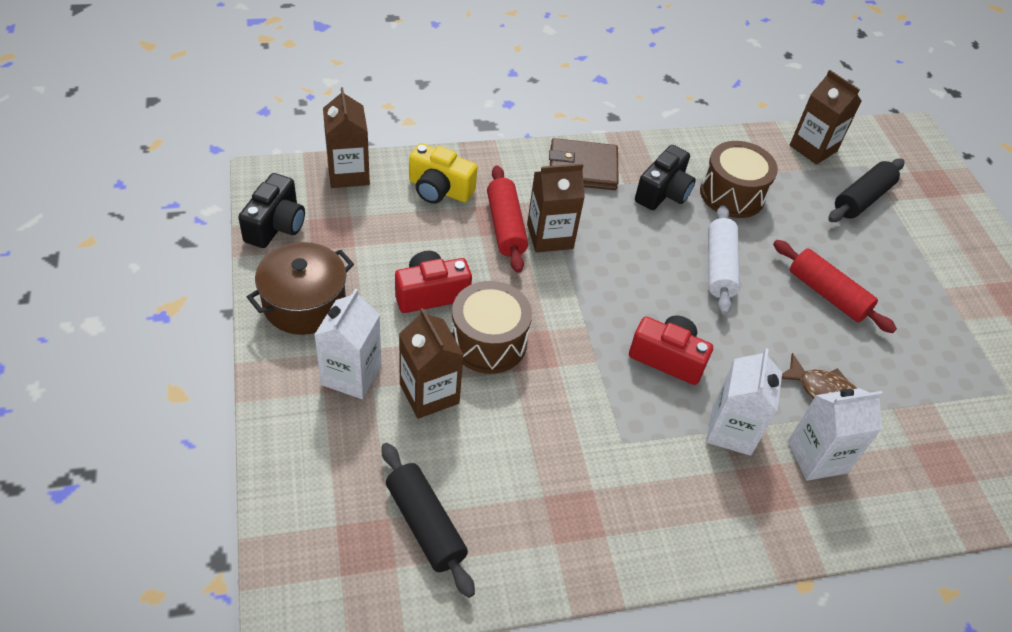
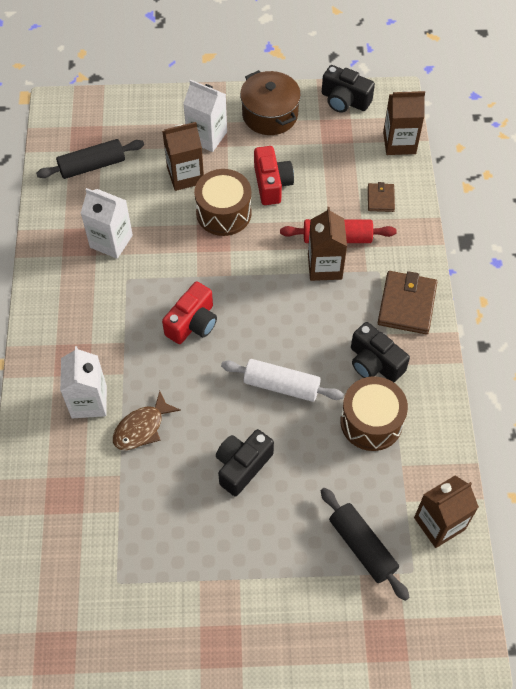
camera: 105 degrees right, 10 degrees up
yellow camera [409,143,477,204] -> brown wallet [368,182,395,212]
white carton [706,348,782,456] -> white carton moved to [81,188,133,259]
red rolling pin [773,240,897,333] -> black camera [216,429,274,496]

